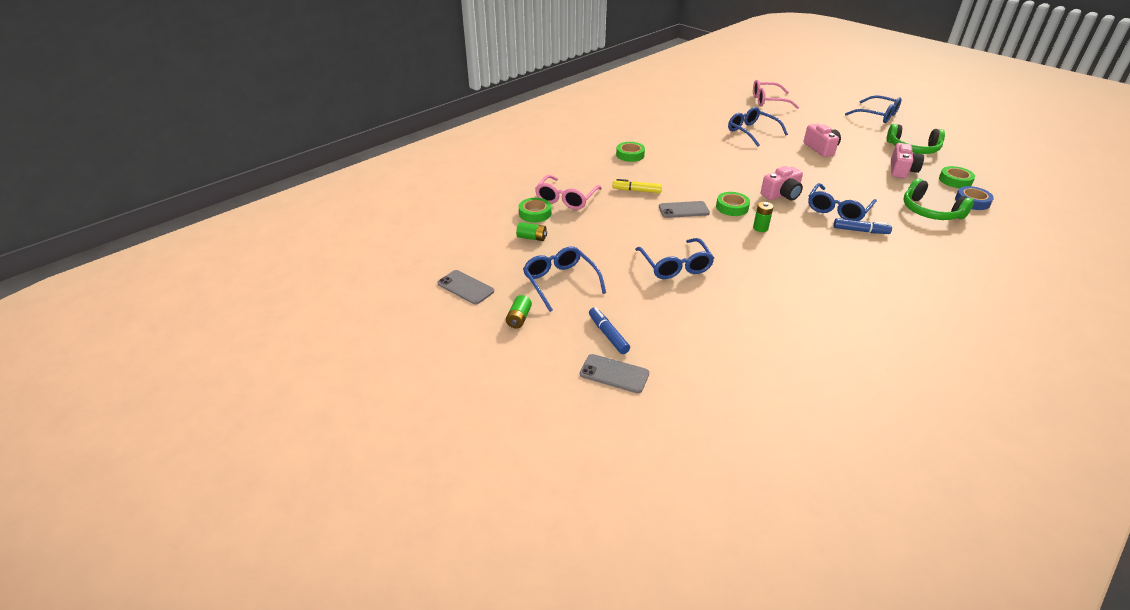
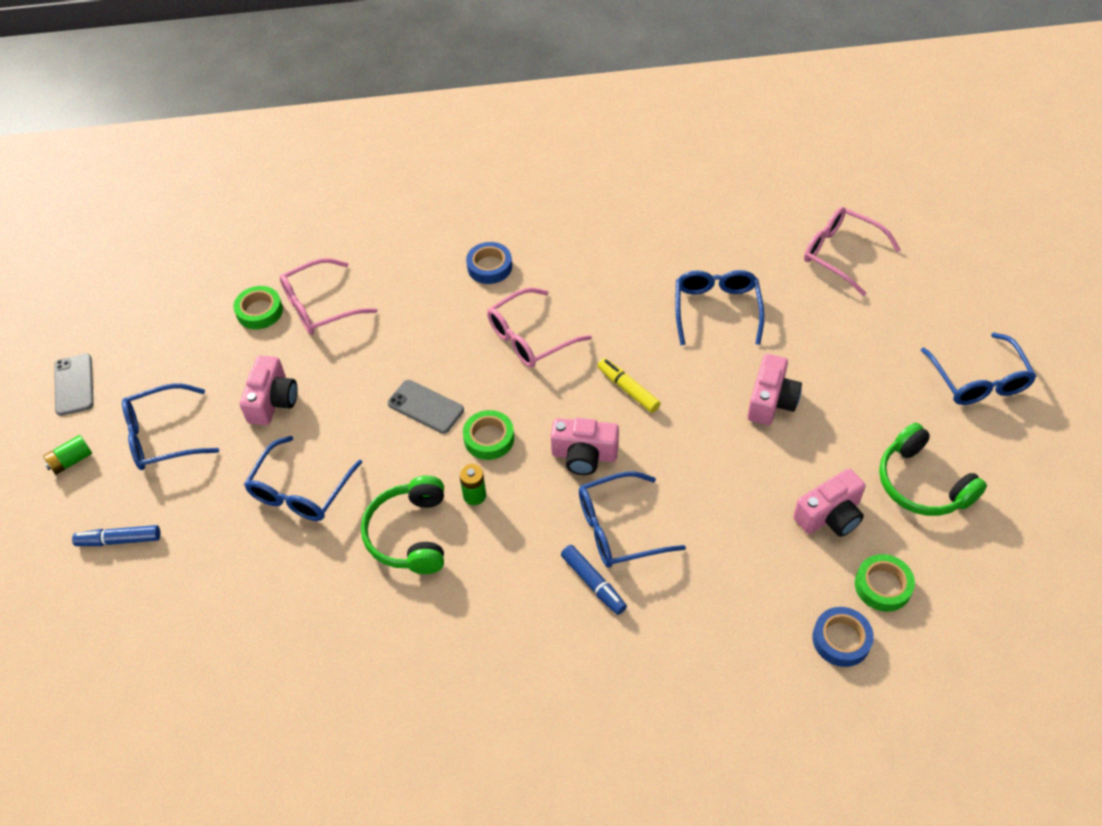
camera: 40 degrees right, 15 degrees up
green battery [516,222,547,241] -> none
blue glasses [523,246,606,312] -> blue glasses turned 120 degrees counterclockwise [122,384,219,470]
grey phone [580,354,649,393] -> none
blue marker [589,307,630,354] -> blue marker turned 105 degrees counterclockwise [72,525,161,546]
yellow marker [612,179,662,193] -> yellow marker moved to [598,358,661,413]
green tape [616,142,645,162] -> blue tape [466,242,512,284]
green headphones [903,178,974,220] -> green headphones moved to [361,476,444,574]
none -> pink camera [240,356,298,425]
none -> pink glasses [487,288,592,368]

